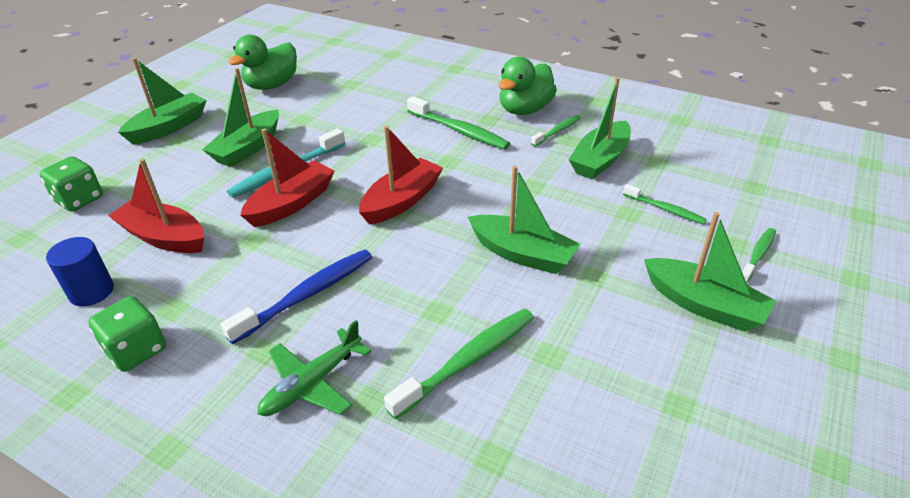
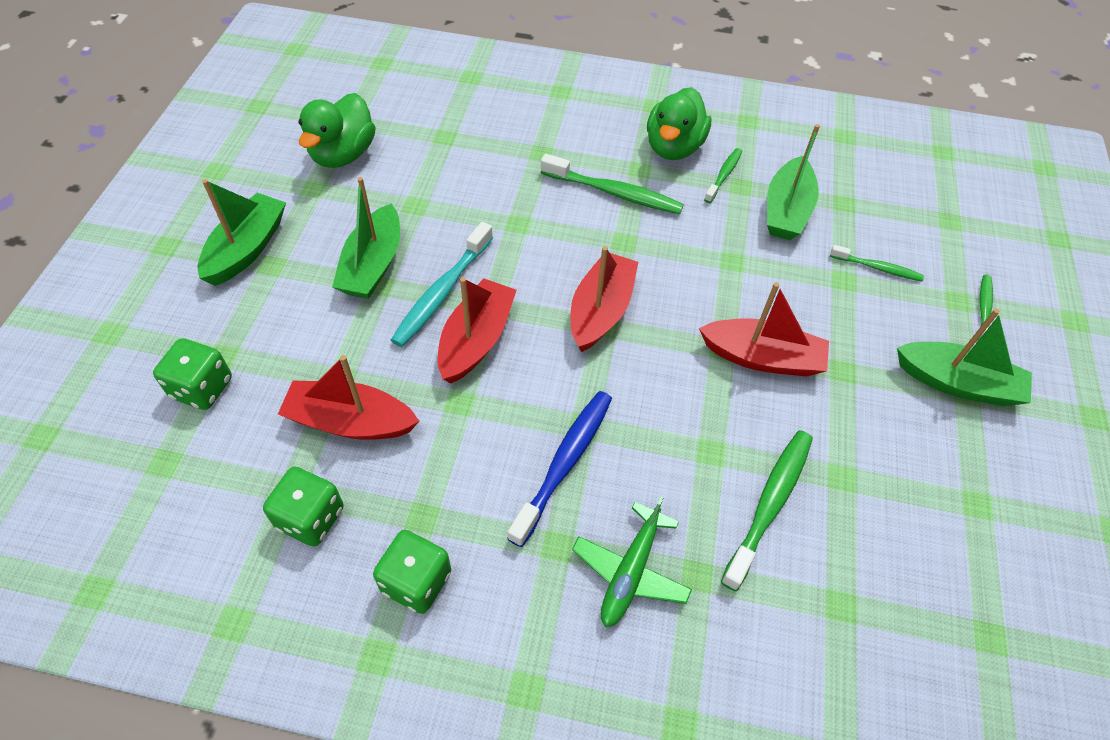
camera: 20 degrees left, 15 degrees up
blue cylinder [46,237,114,306] -> green dice [263,467,344,547]
green boat [468,166,580,274] -> red boat [699,282,829,377]

